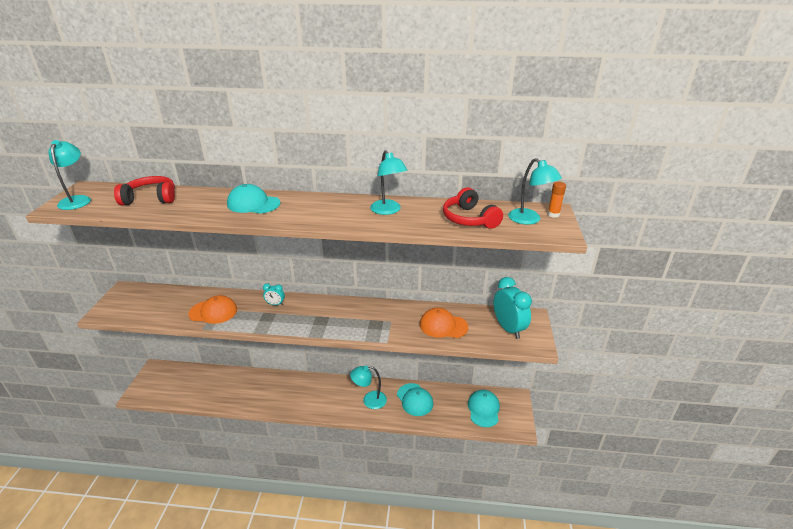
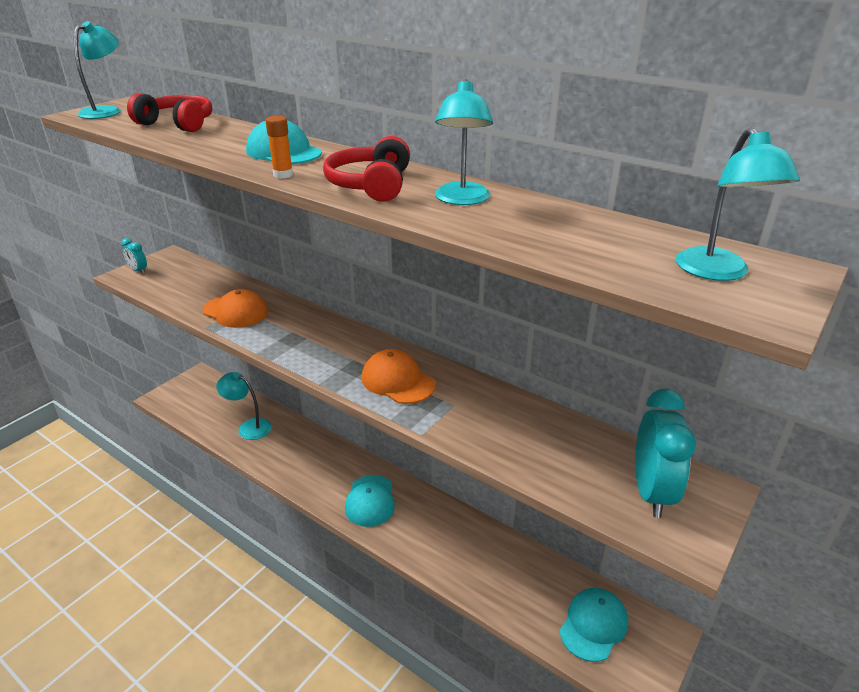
camera: 30 degrees right, 0 degrees up
turquoise clock [263,283,285,305] -> turquoise clock moved to [121,238,147,274]
turquoise lamp [350,366,387,409] -> turquoise lamp moved to [216,372,272,440]
turquoise cap [397,383,433,416] -> turquoise cap moved to [345,475,395,527]
orange cap [420,308,468,338] -> orange cap moved to [362,349,435,404]
red headphones [443,187,503,229] -> red headphones moved to [323,136,410,202]
orange glue stick [548,182,566,218] -> orange glue stick moved to [265,116,293,179]

